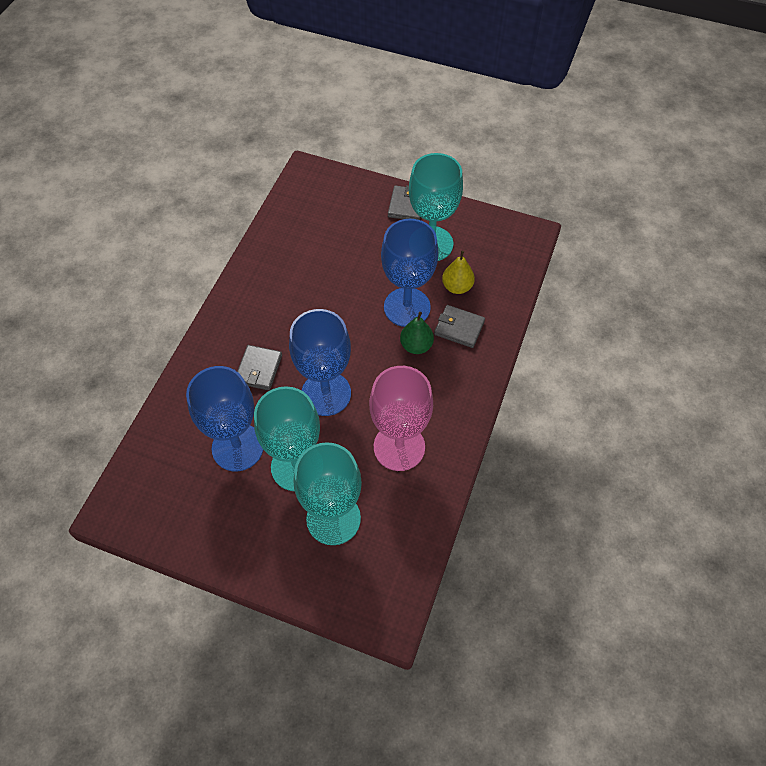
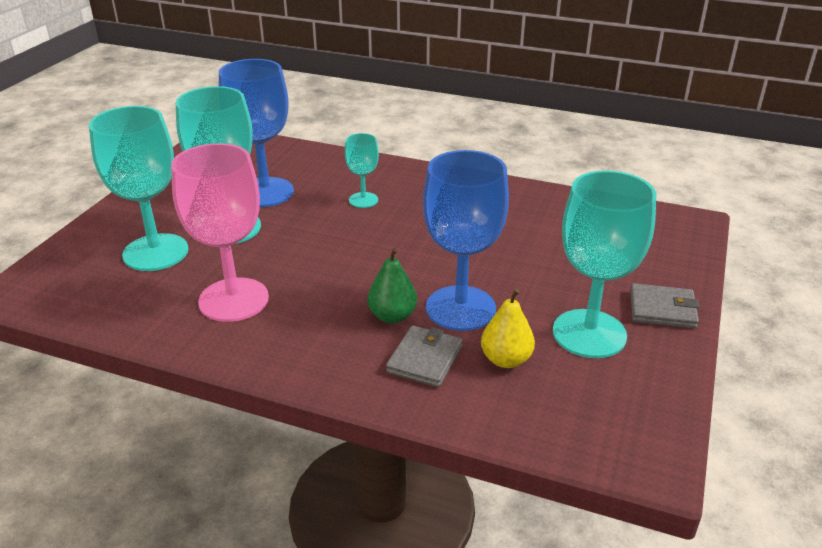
camera: 90 degrees right, 25 degrees down
grey wallet [237,345,282,390] -> turquoise goblet [345,133,379,208]
blue goblet [289,309,351,416] -> none

